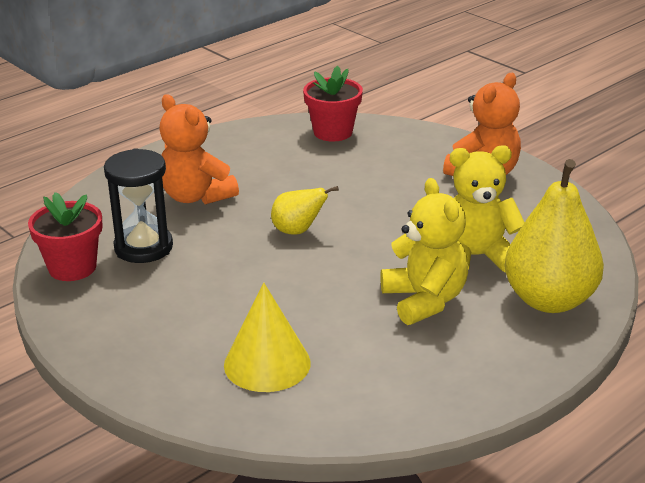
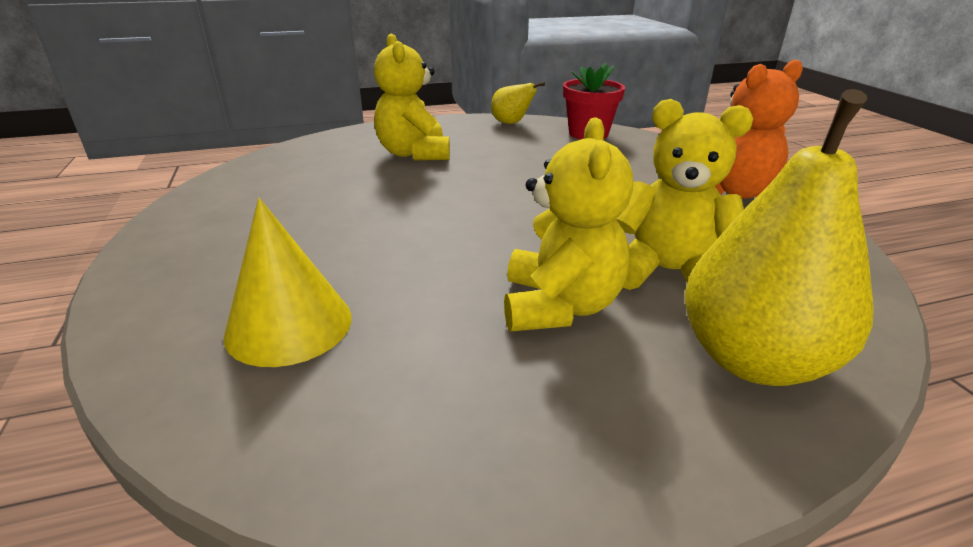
camera: 25 degrees right, 0 degrees up
red flower pot [28,192,102,281] -> none
black hourglass [104,148,173,263] -> none
orange teddy bear [159,94,239,204] -> yellow teddy bear [374,33,450,161]
yellow pear [271,186,339,235] -> yellow pear moved to [491,82,545,124]

